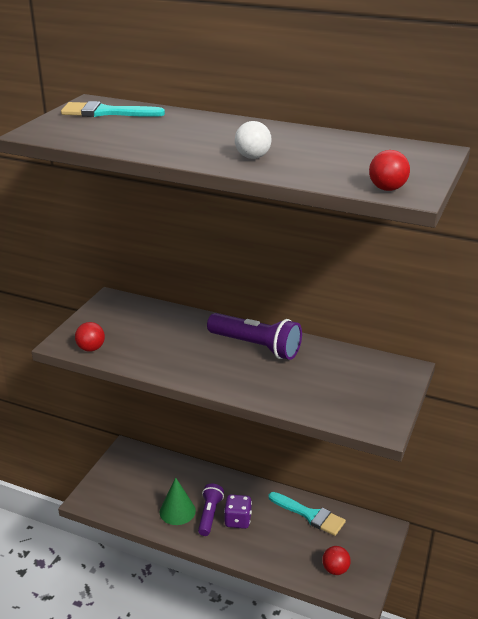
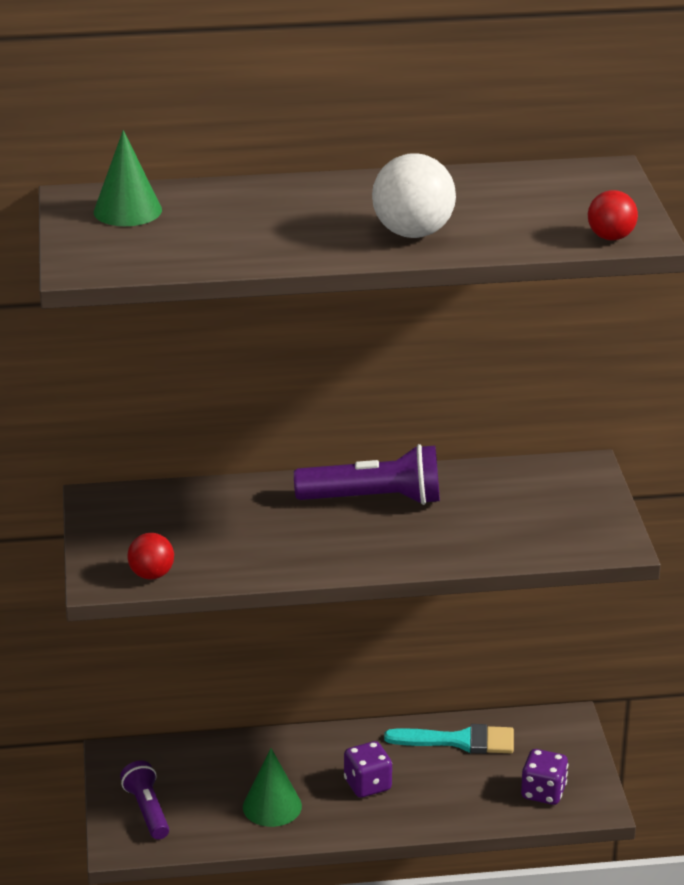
camera: 30 degrees left, 0 degrees up
turquoise brush [61,101,165,117] -> green cone [94,130,162,226]
purple flashlight [198,483,224,536] -> purple flashlight moved to [120,761,169,840]
white ball [235,121,272,159] -> white ball [372,153,456,238], size x1.68
red ball [322,546,351,575] -> purple dice [521,749,568,805]

